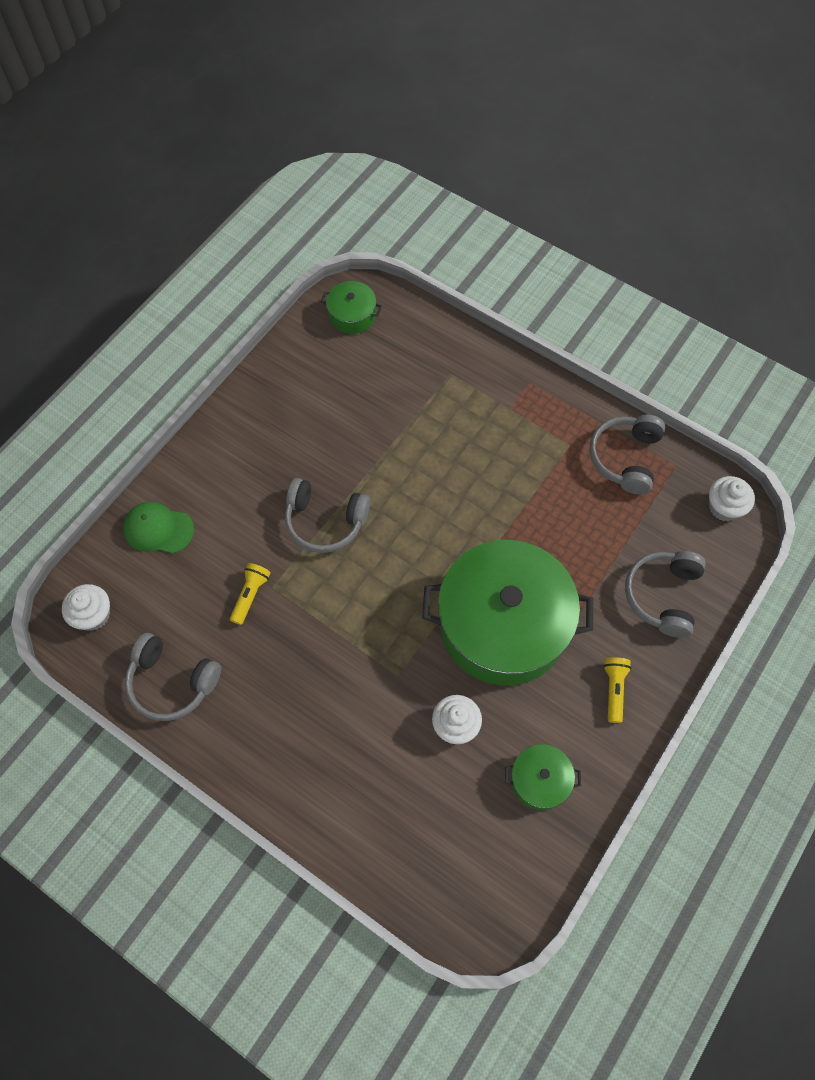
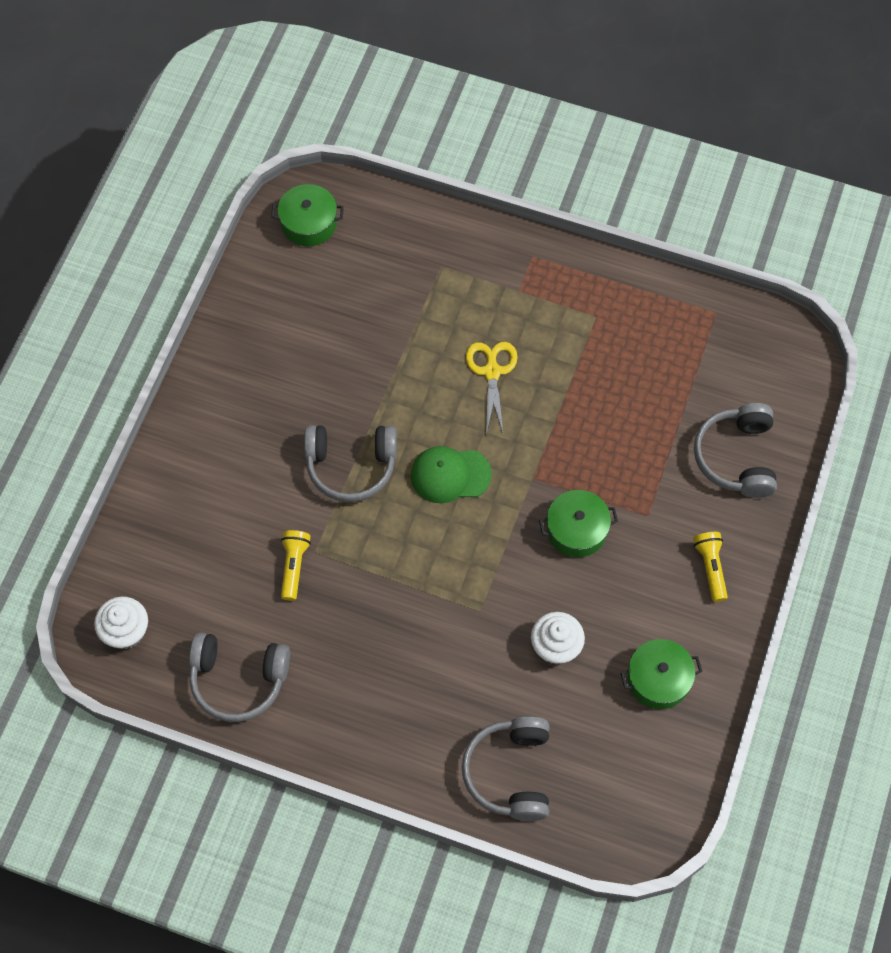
camera: 15 degrees left, 0 degrees up
green cap [123,502,194,554] -> green cap moved to [411,446,492,503]
green pot [422,540,593,686] -> green pot [539,490,618,557], size x0.43
grey headphones [589,415,665,495] -> grey headphones moved to [462,716,549,821]
white cupcake [709,476,755,521] -> none
none -> yellow scissors [466,342,518,436]

